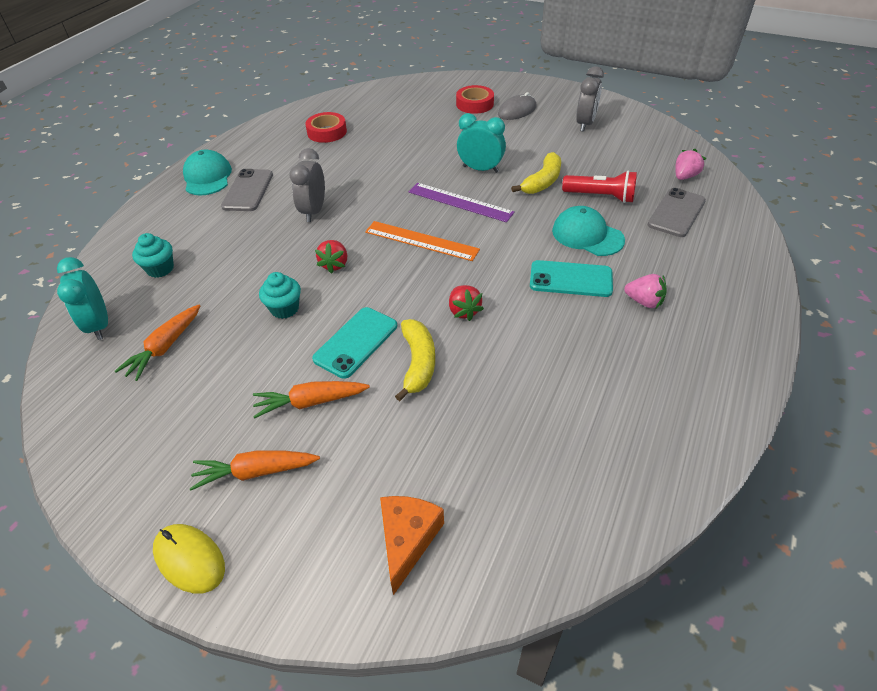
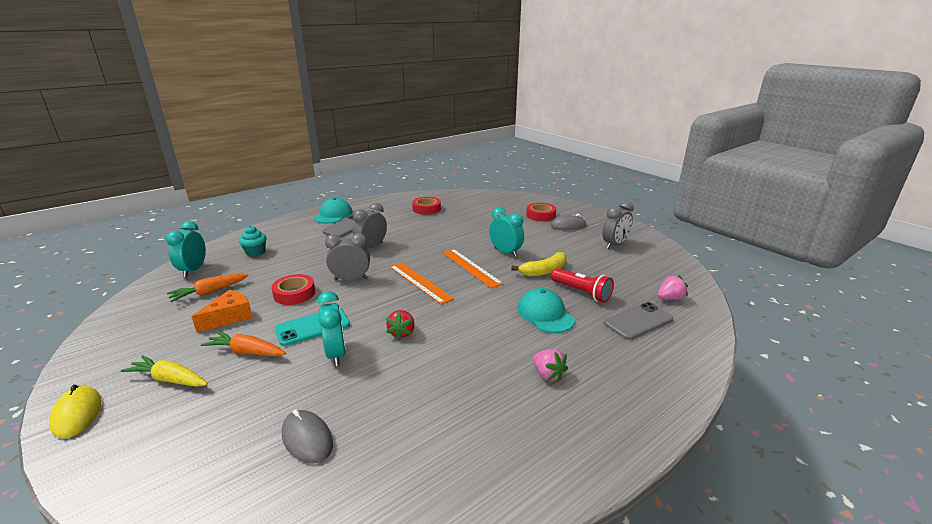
camera: 25 degrees right, 20 degrees down
orange carrot [190,450,320,490] -> yellow carrot [121,355,208,387]
turquoise cupcake [259,272,301,319] -> red tape [271,274,315,305]
red strawberry [315,240,347,274] -> grey clock [325,233,370,281]
orange cheese [380,496,444,595] -> orange cheese moved to [191,290,253,332]
yellow banana [395,319,435,401] -> turquoise clock [317,291,346,366]
purple ruler [409,183,515,222] -> orange ruler [442,249,503,288]
turquoise phone [530,260,613,297] -> none
none -> grey mouse [282,409,333,464]

